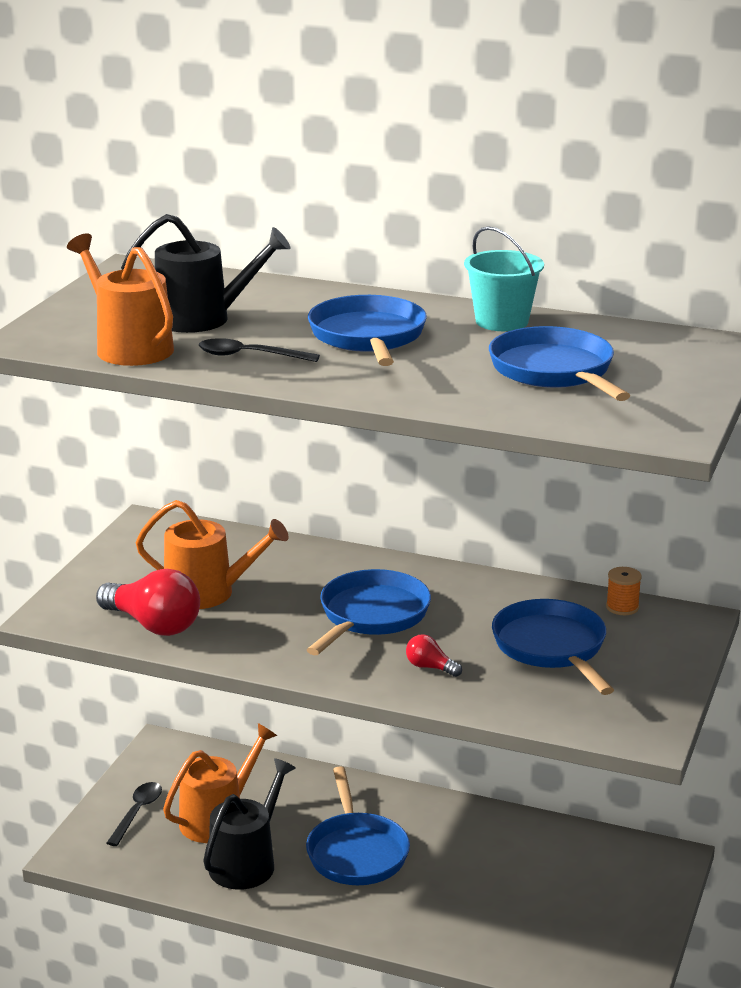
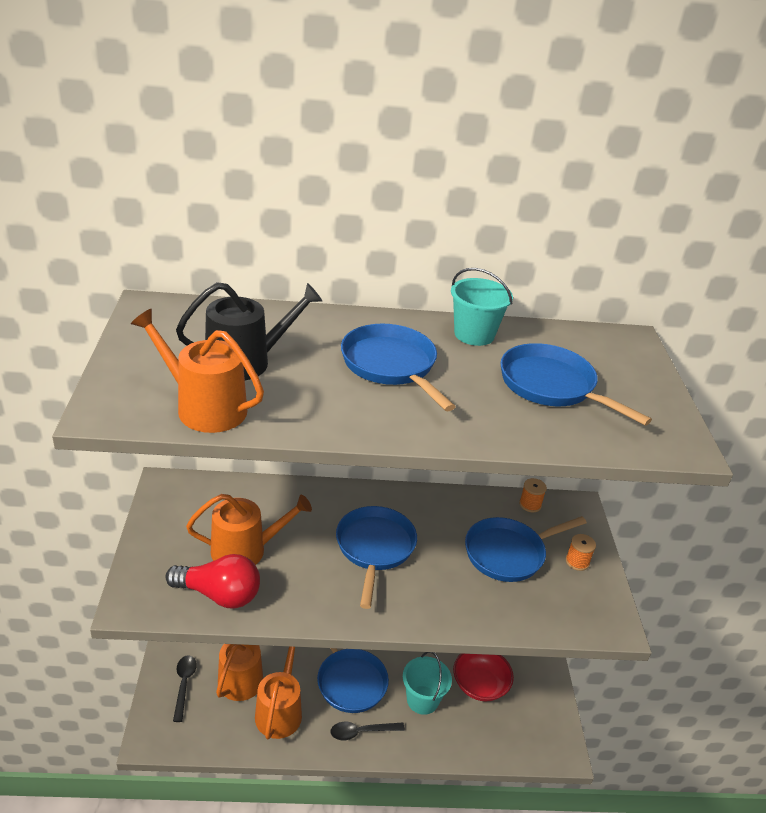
camera: 25 degrees left, 10 degrees up
black spoon [199,338,320,362] -> black spoon moved to [330,722,405,740]
black watering can [203,758,296,890] -> orange watering can [255,647,302,739]
red light bulb [406,634,462,677] -> none
blue pan [492,599,614,695] -> blue pan turned 75 degrees counterclockwise [465,516,587,582]
none -> turquoise bucket [403,652,452,715]
none -> red bowl [453,654,514,701]
none -> orange spool [566,534,596,571]

